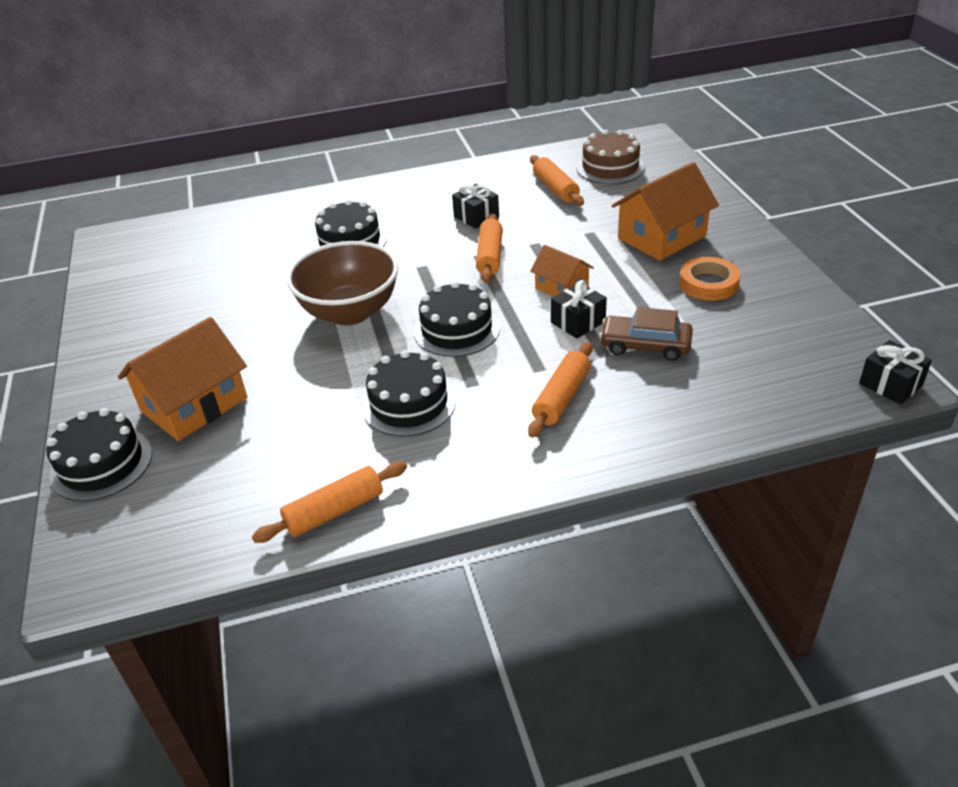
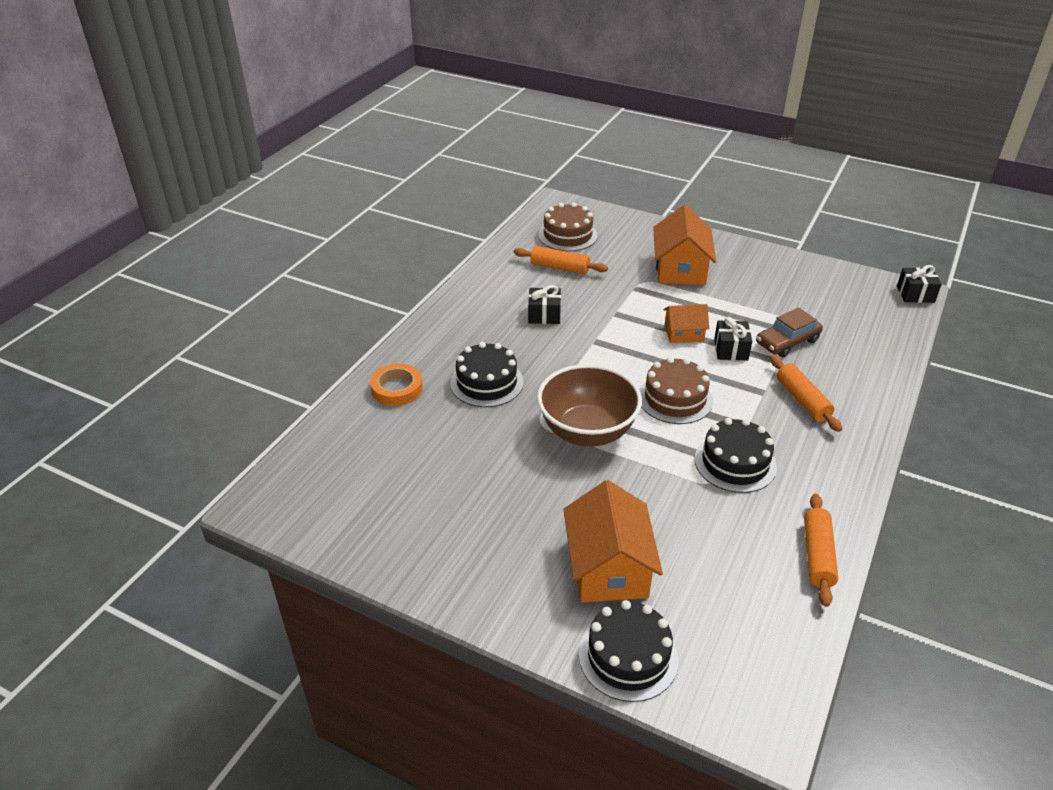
camera: 50 degrees left, 0 degrees up
black cake [414,281,500,357] -> brown cake [639,357,713,424]
orange rolling pin [476,213,503,283] -> none
orange tape [680,257,740,301] -> orange tape moved to [370,364,423,406]

